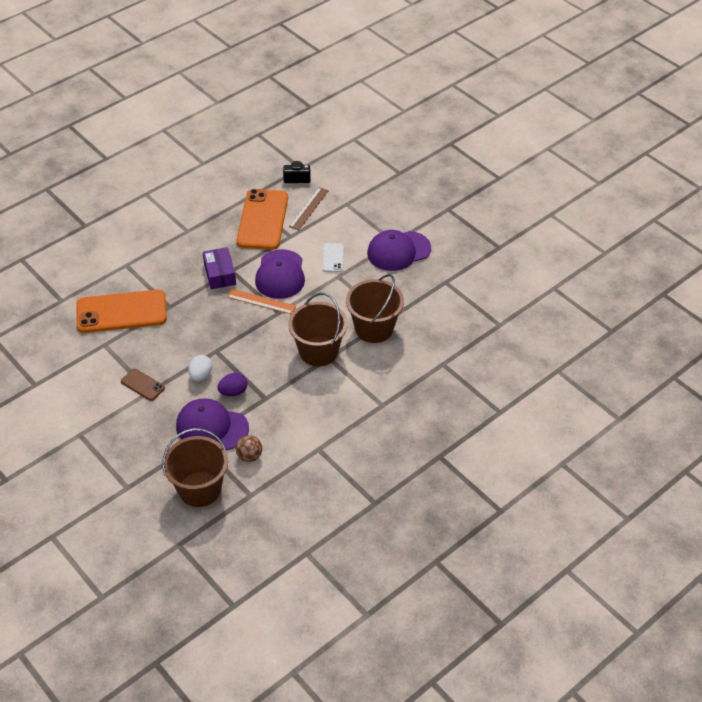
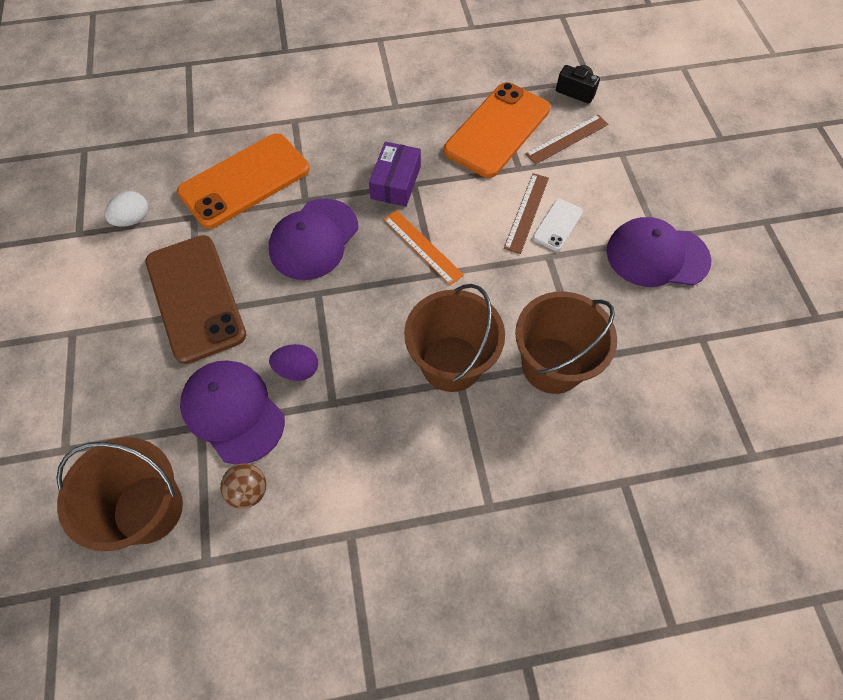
camera: 30 degrees right, 15 degrees up
orange phone [77,290,167,333] -> orange phone turned 60 degrees counterclockwise [177,133,310,229]
brown phone [121,369,165,401] -> brown phone [146,235,246,364], size x2.16
white egg [188,355,212,381] -> white egg moved to [105,191,148,227]
purple cap [255,249,305,299] -> purple cap moved to [269,198,358,280]
none -> brown ruler [504,173,549,254]

